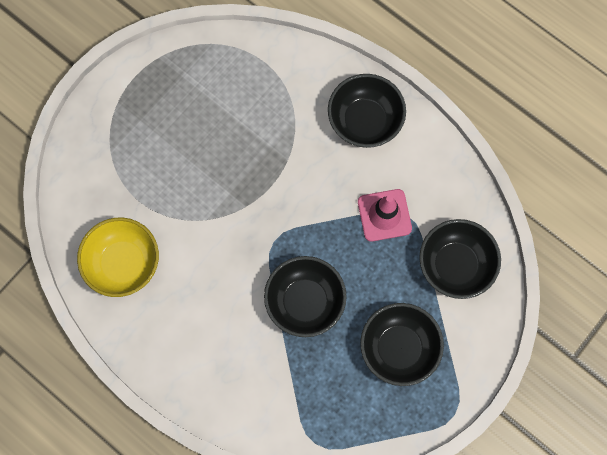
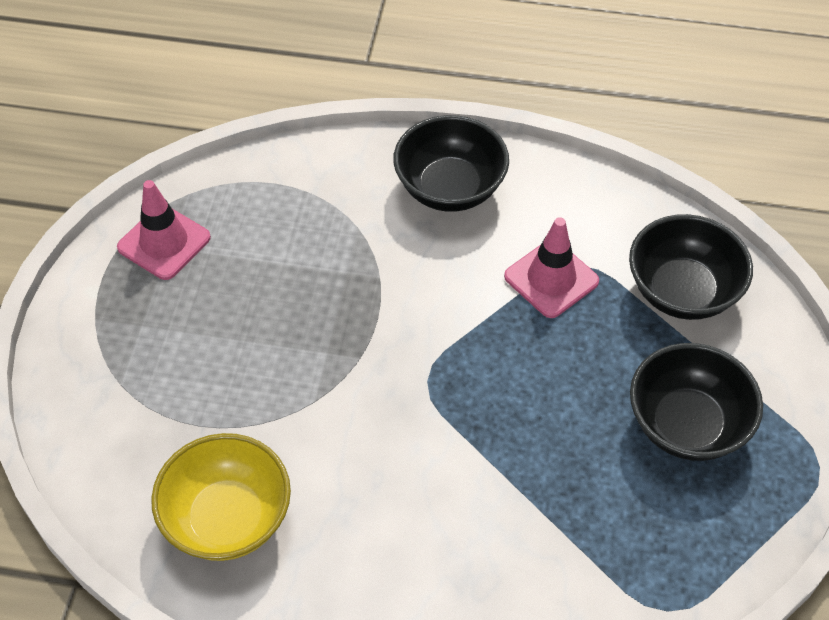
camera: 30 degrees left, 20 degrees down
black bowl [264,256,347,337] -> none
none -> pink traffic cone [117,180,211,280]

